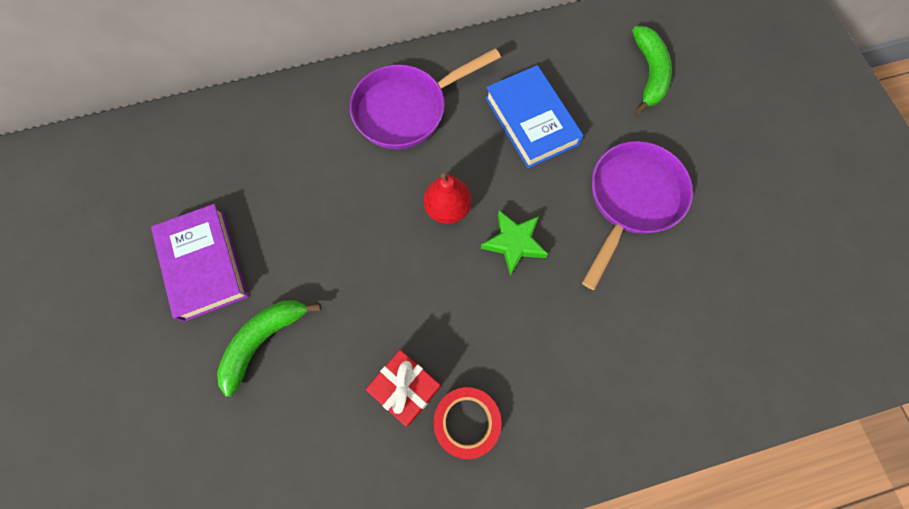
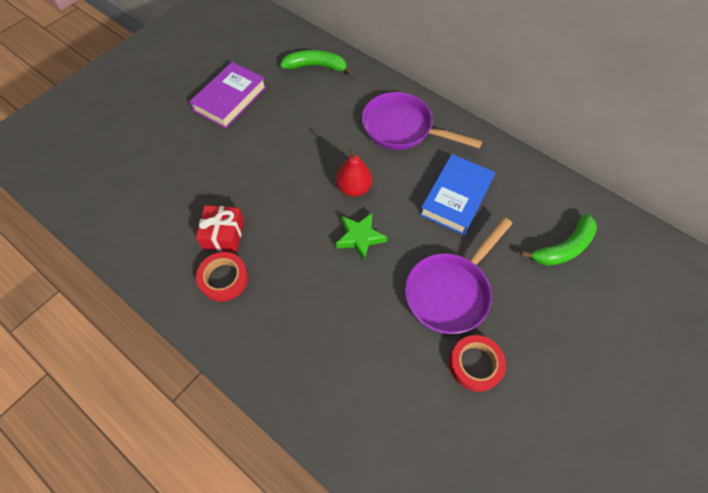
camera: 55 degrees right, 10 degrees down
green banana [217,300,321,397] -> green banana moved to [280,50,353,76]
purple pan [582,141,693,290] -> purple pan turned 135 degrees clockwise [405,217,512,334]
none -> red tape [449,335,506,392]

